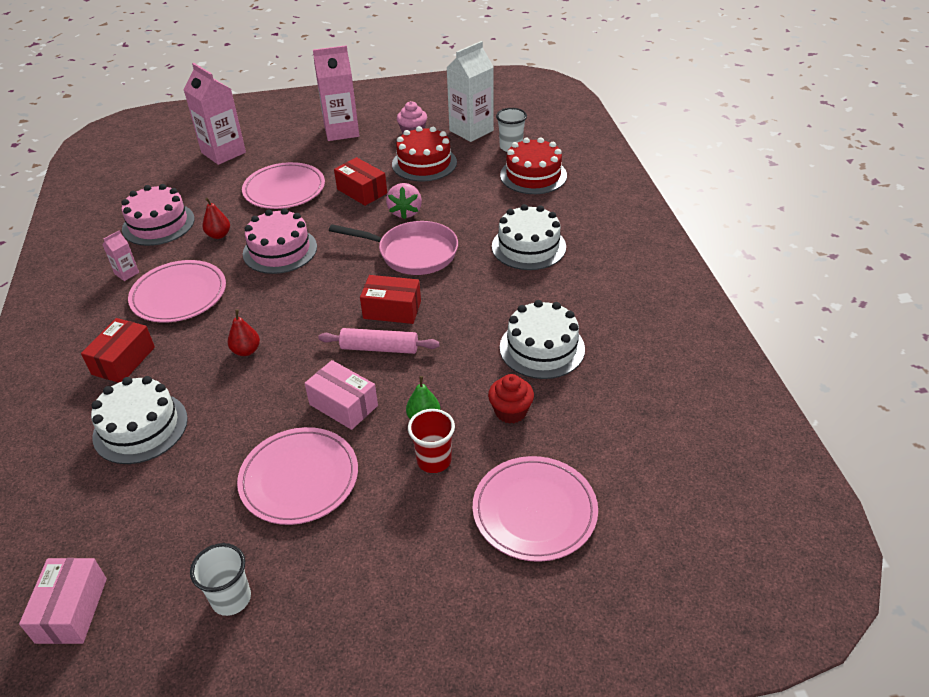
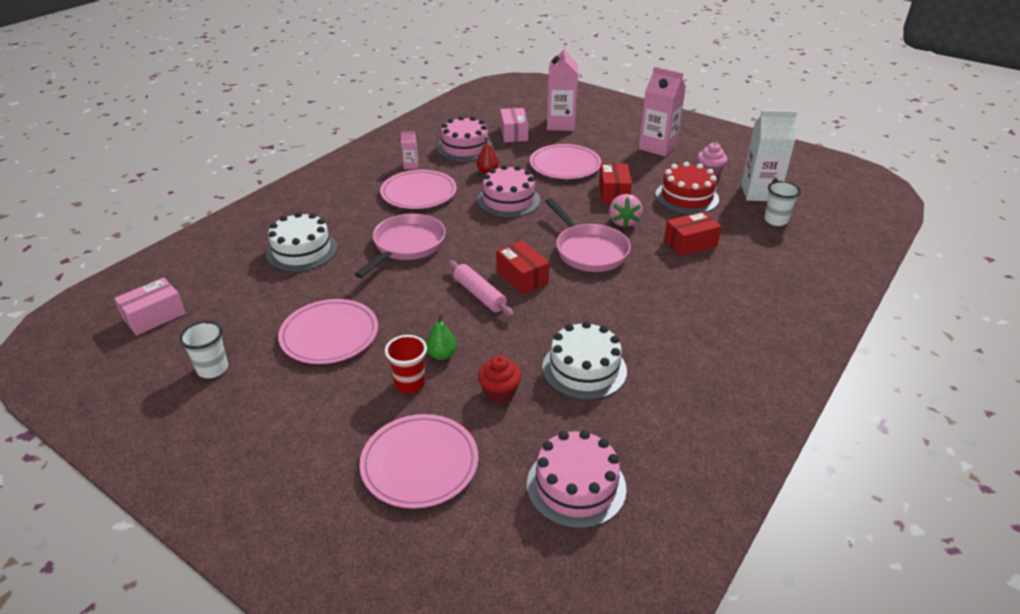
camera: 45 degrees right, 5 degrees down
red box [81,318,155,383] -> red box moved to [664,211,722,256]
red pear [228,309,260,356] -> pink pan [355,214,446,278]
pink box [304,360,378,430] -> pink box moved to [500,108,529,142]
pink strawberry [386,183,422,219] -> pink strawberry turned 45 degrees counterclockwise [609,194,643,228]
white cake [492,204,566,270] -> none
red cake [500,137,567,194] -> none
none -> pink cake [527,430,626,529]

